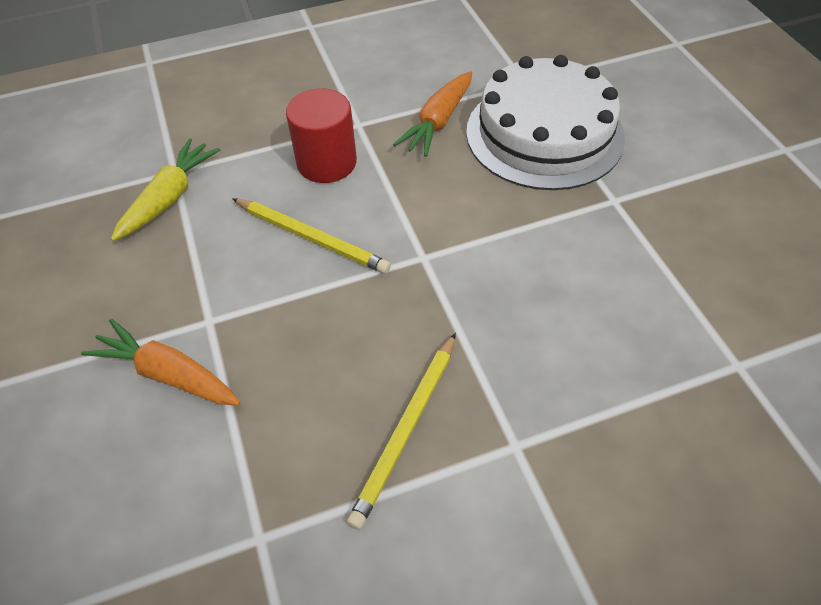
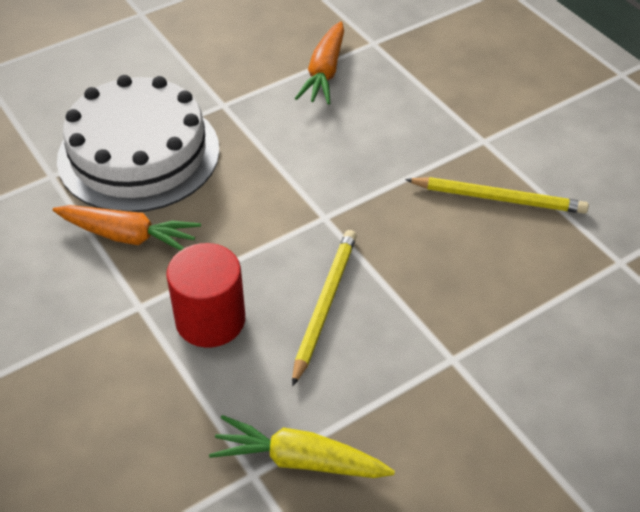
camera: 105 degrees left, 5 degrees down
orange carrot [81,319,241,405] -> orange carrot moved to [295,21,344,105]

